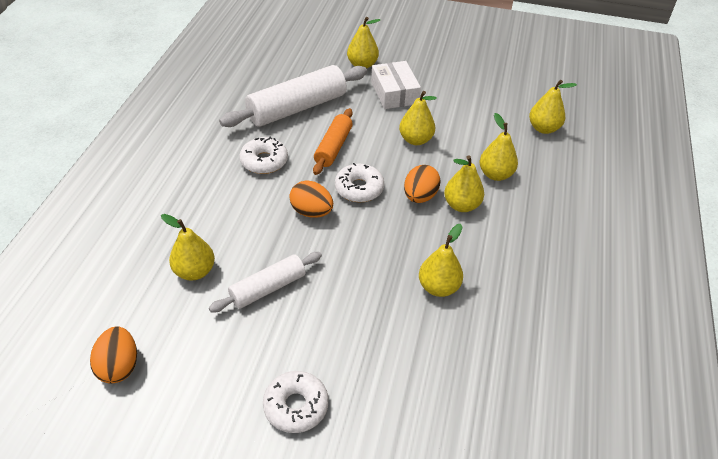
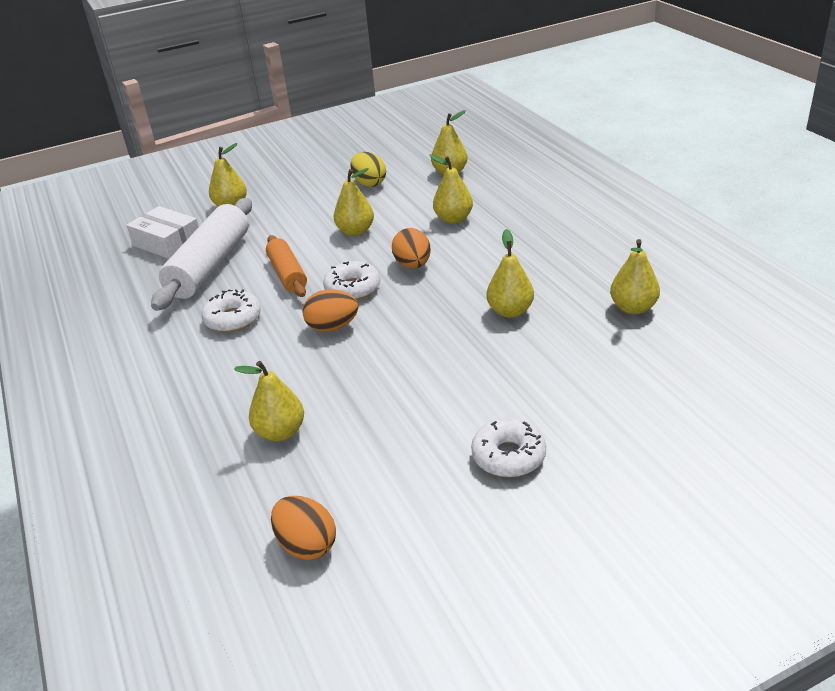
camera: 35 degrees left, 10 degrees down
white rolling pin [209,252,322,312] -> none
white box [371,61,421,109] -> white box moved to [126,206,199,259]
yellow pear [444,155,484,212] -> yellow pear moved to [610,239,660,314]
none -> yellow egg [351,152,386,187]

